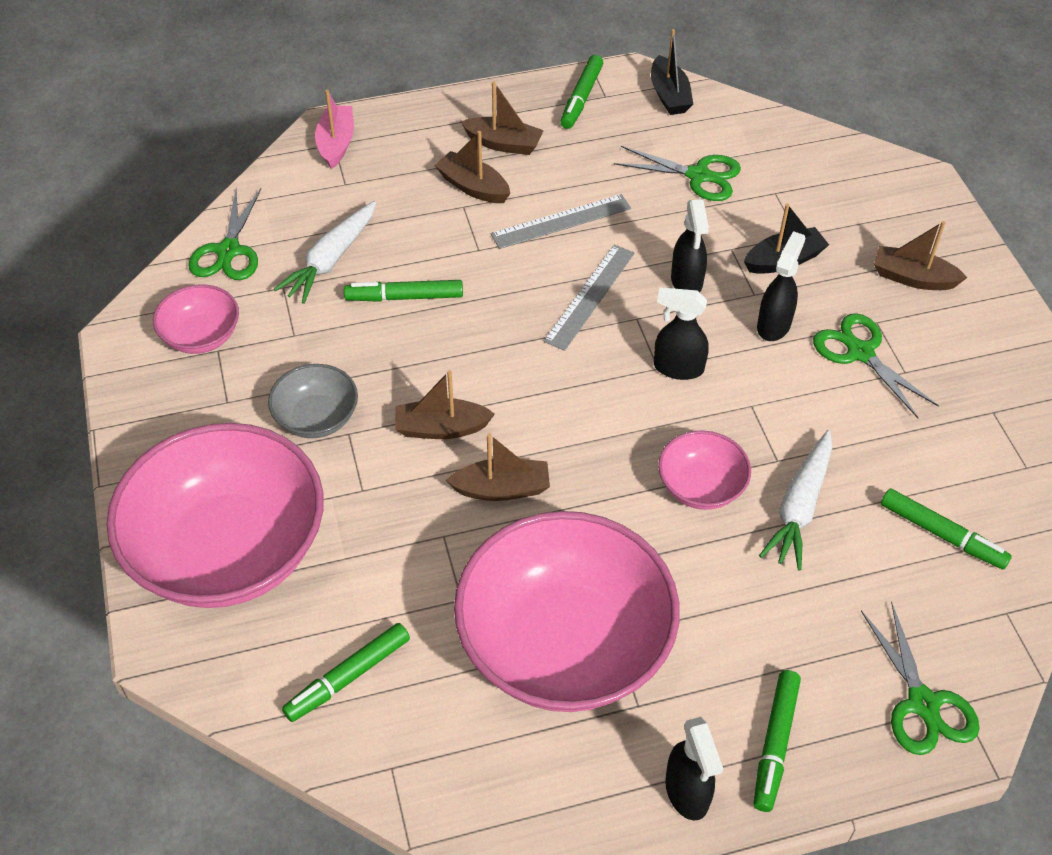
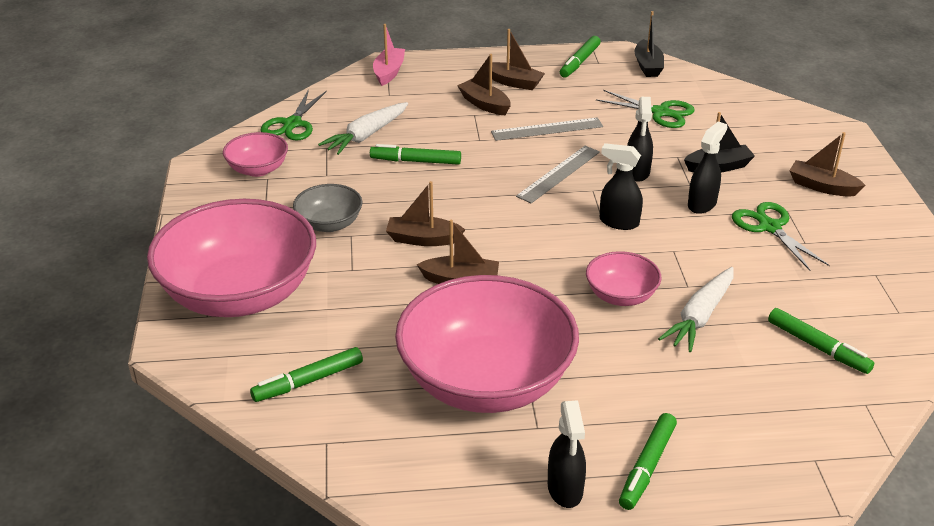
camera: 10 degrees right, 15 degrees down
green scissors [861,602,980,755] -> none

